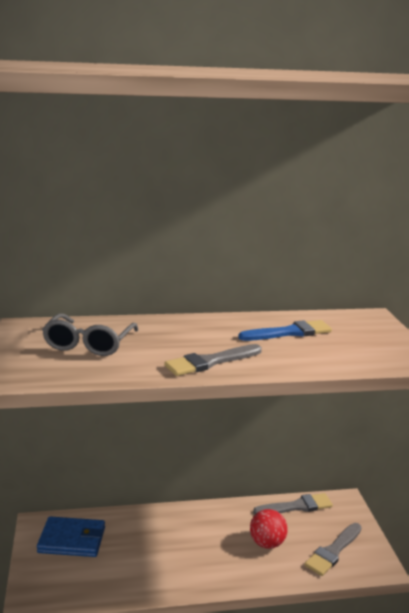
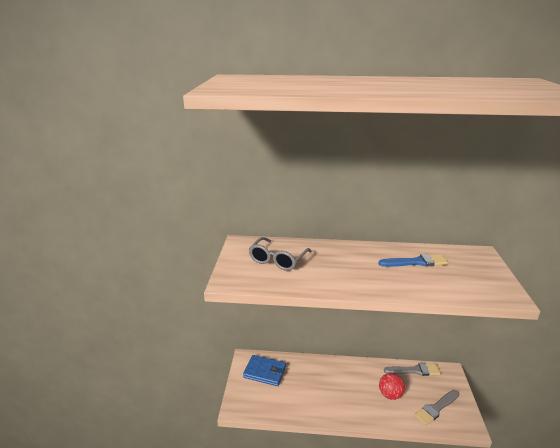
camera: 15 degrees right, 5 degrees up
grey brush [164,344,262,376] -> none

